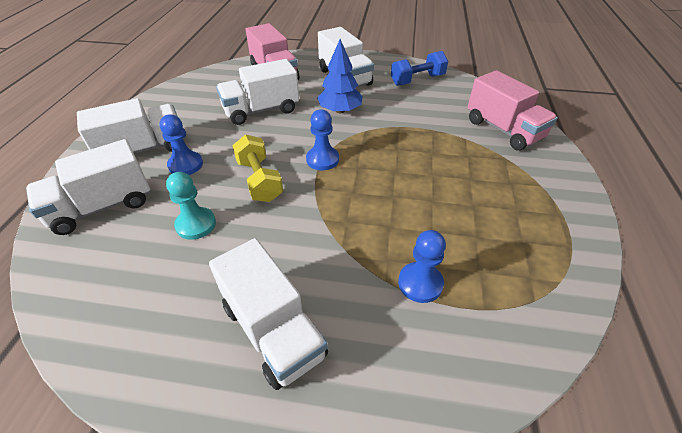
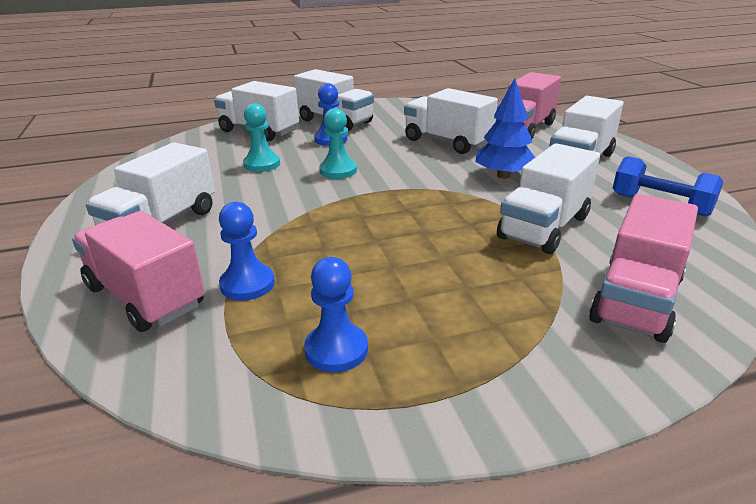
camera: 65 degrees right, 15 degrees down
yellow dumbbell [232,134,283,202] -> turquoise pawn [319,108,357,179]
blue pawn [306,109,339,170] -> blue pawn moved to [304,257,368,372]
none -> pink truck [72,211,205,332]
none -> white truck [497,143,600,254]

